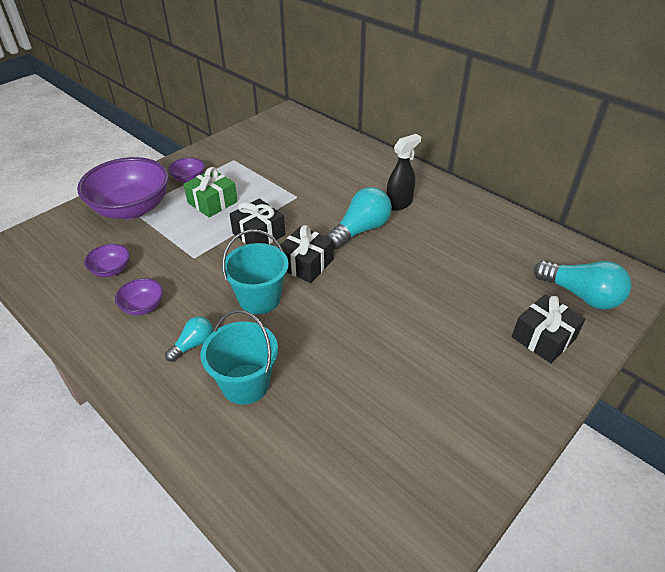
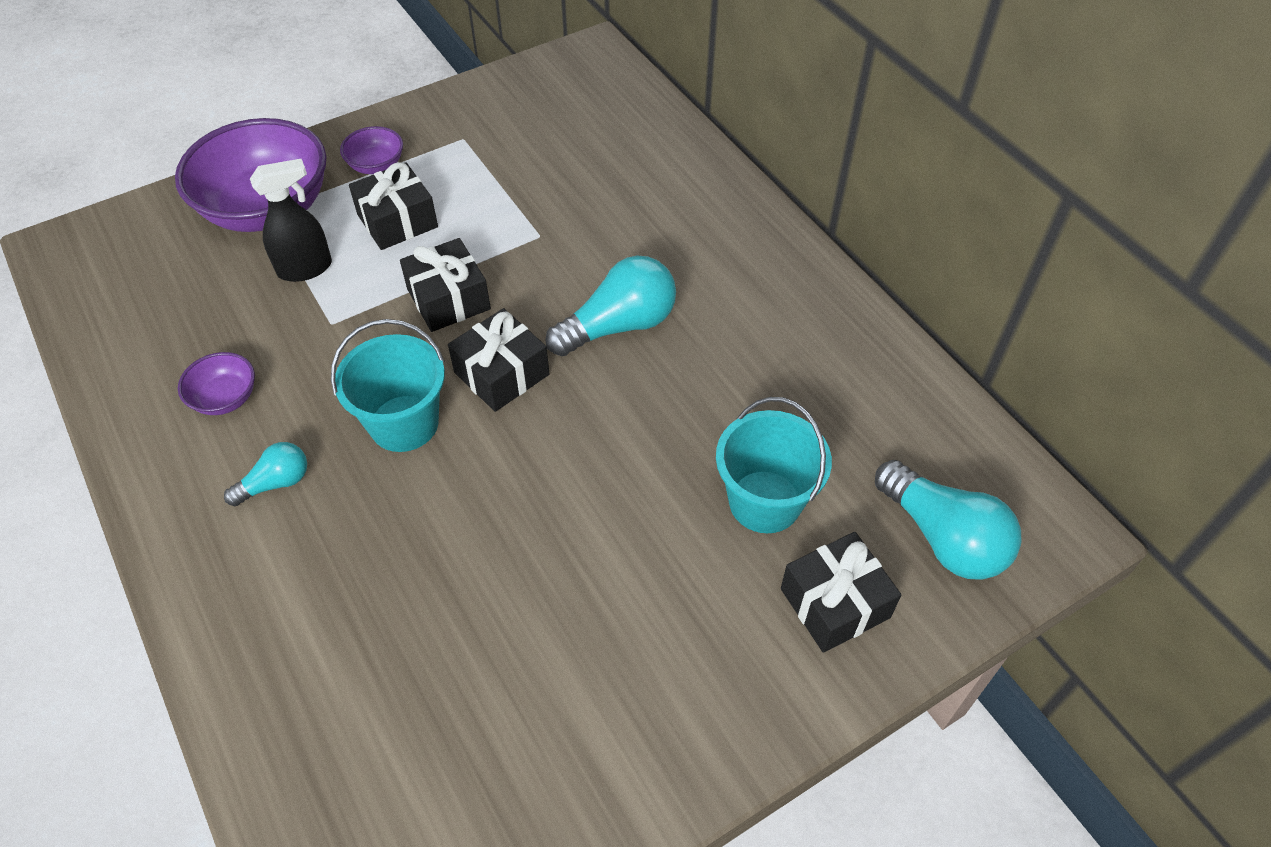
camera: 15 degrees right, 10 degrees up
purple bowl [84,244,130,277] -> none
green gift [184,167,238,217] -> black gift [349,162,438,250]
turquoise bucket [201,310,278,405] -> turquoise bucket moved to [716,397,832,533]
black spray bottle [387,134,421,211] -> black spray bottle moved to [250,159,332,282]

